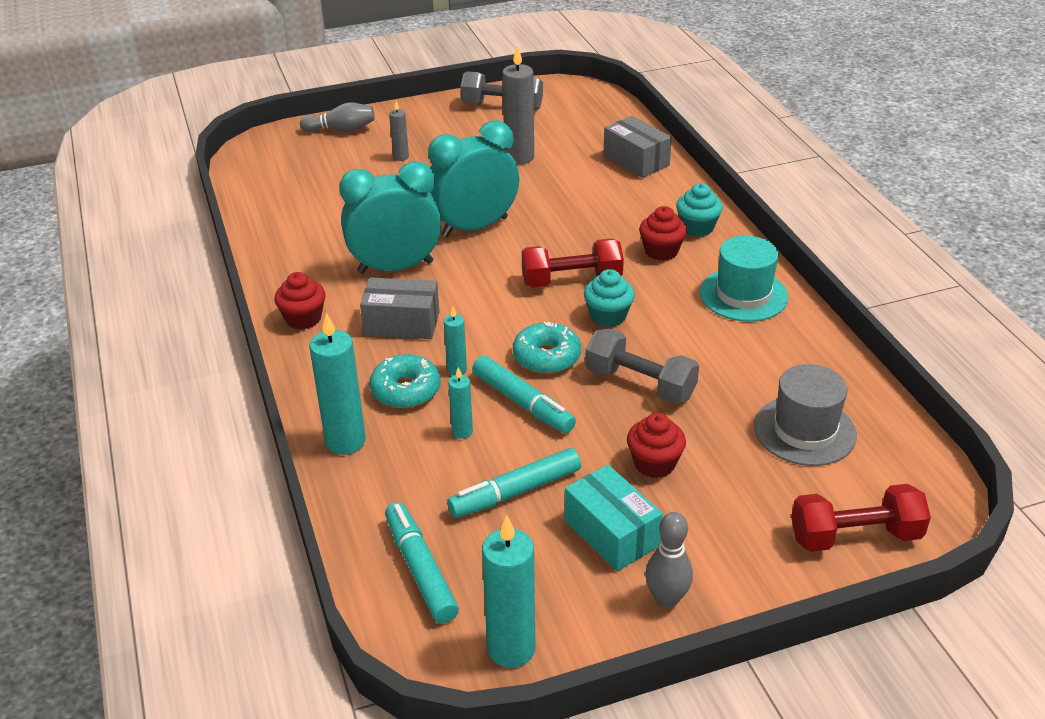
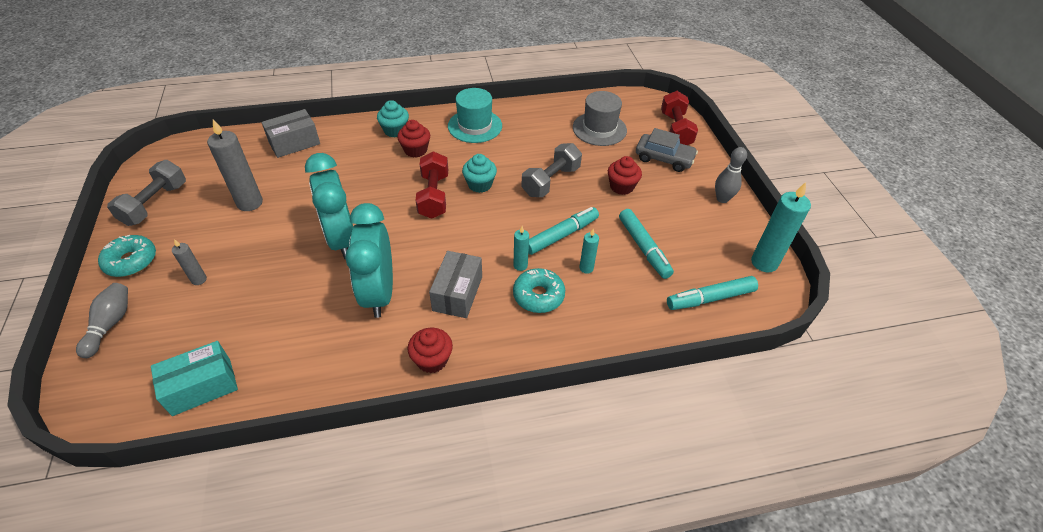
camera: 85 degrees left, 10 degrees up
turquoise candle [309,313,366,455] -> none
turquoise donut [513,322,581,374] -> turquoise donut moved to [98,235,156,277]
turquoise box [565,465,663,571] -> turquoise box moved to [151,341,238,416]
none -> grey car [636,128,698,172]

